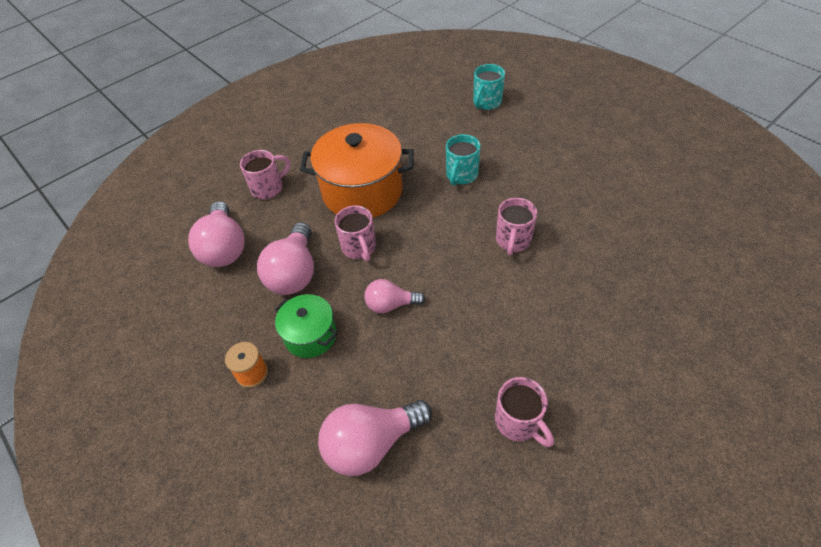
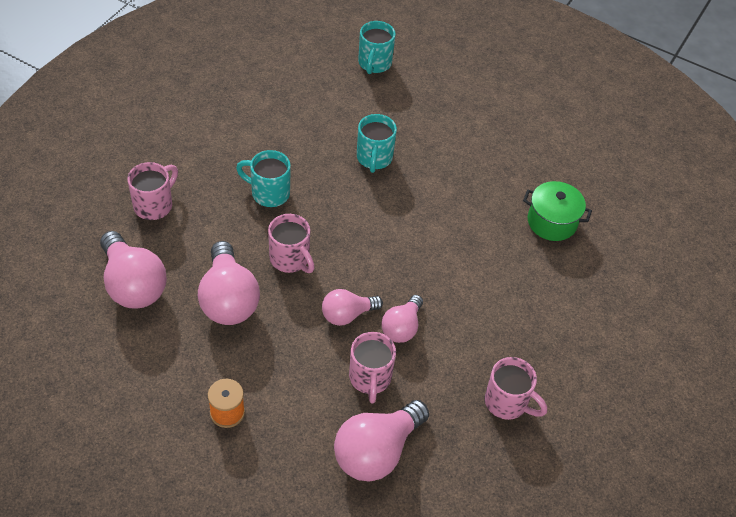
camera: 25 degrees left, 0 degrees up
green pot [274,294,337,358] -> green pot moved to [523,181,592,241]
orange pot [300,123,414,218] -> turquoise mug [236,150,291,207]
pink mug [496,198,537,256] -> pink mug moved to [349,332,396,404]
none -> pink light bulb [381,295,423,343]

